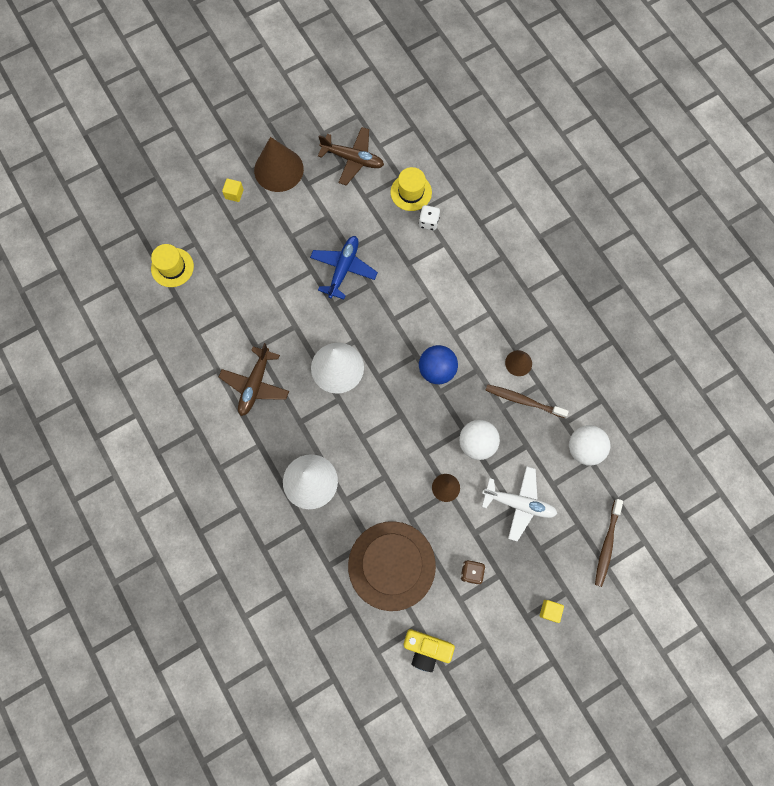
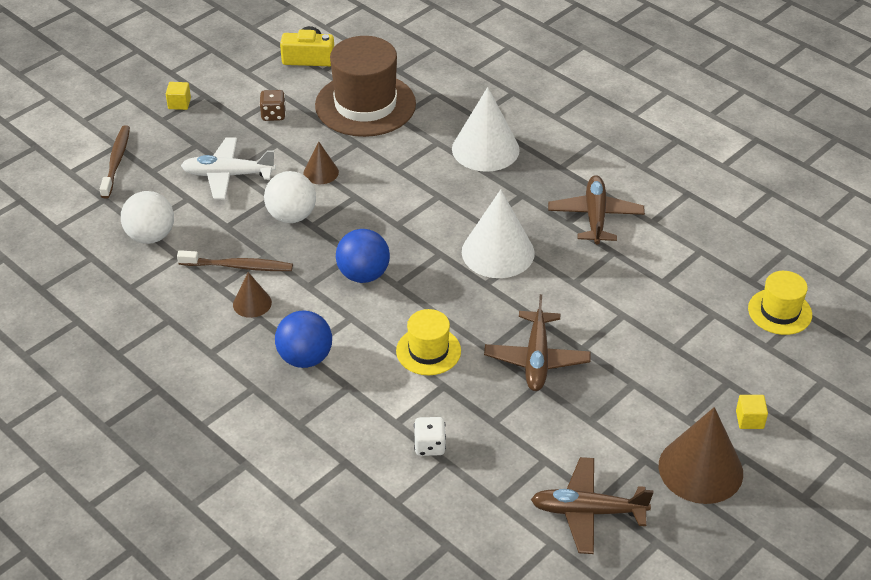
camera: 165 degrees right, 30 degrees down
blue plane [310,236,378,300] -> brown plane [484,294,591,391]
yellow hat [391,167,432,211] -> yellow hat moved to [396,309,461,375]
none -> blue ball [275,310,332,368]

